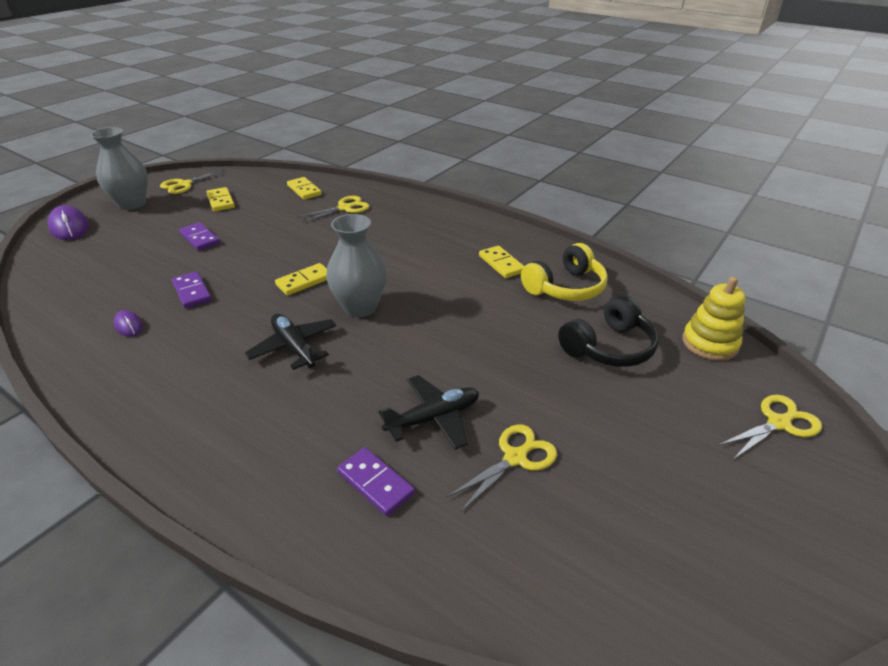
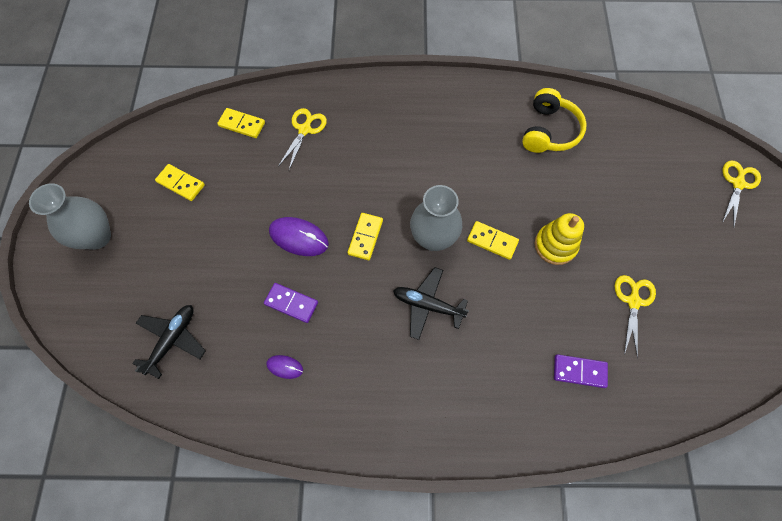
camera: 35 degrees left, 30 degrees up
purple mouse [48,205,89,240] -> purple mouse moved to [269,217,329,256]
yellow scissors [160,168,228,194] -> none
purple domino [179,222,220,251] -> none
black plane [379,375,479,450] -> black plane moved to [132,305,206,379]
yellow domino [479,246,524,278] -> yellow domino moved to [467,221,519,260]
black headphones [558,295,659,367] -> none
yellow stacking toy [683,277,746,361] -> yellow stacking toy moved to [535,213,584,265]

